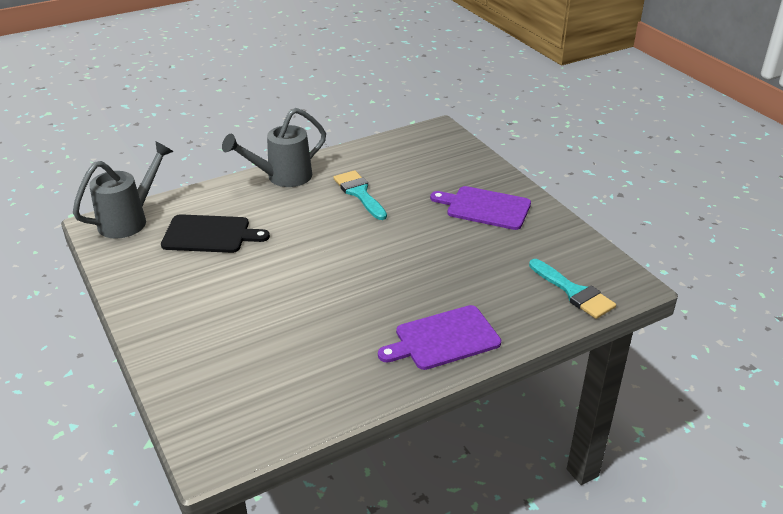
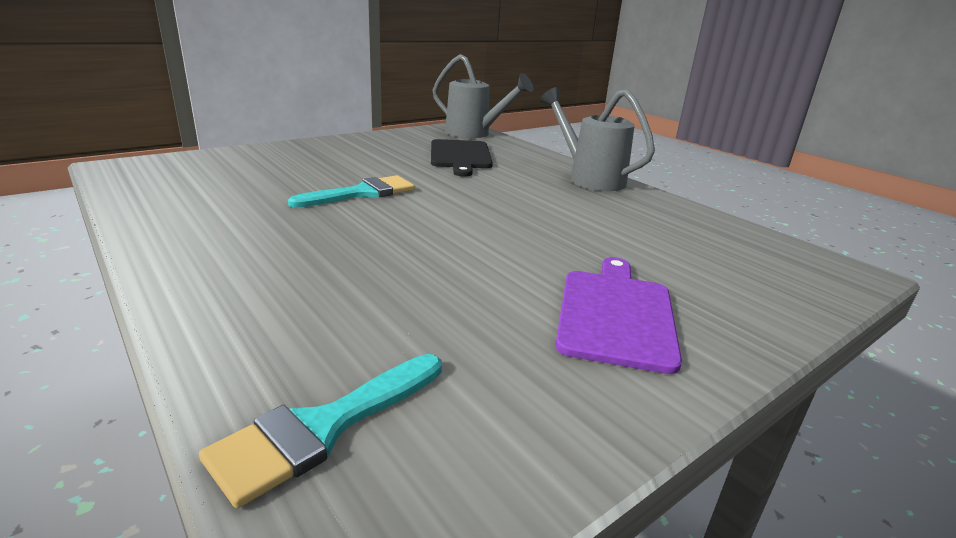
camera: 80 degrees right, 10 degrees down
turquoise brush [333,170,387,220] -> turquoise brush moved to [288,175,415,208]
purple cutting board [378,305,501,370] -> none

